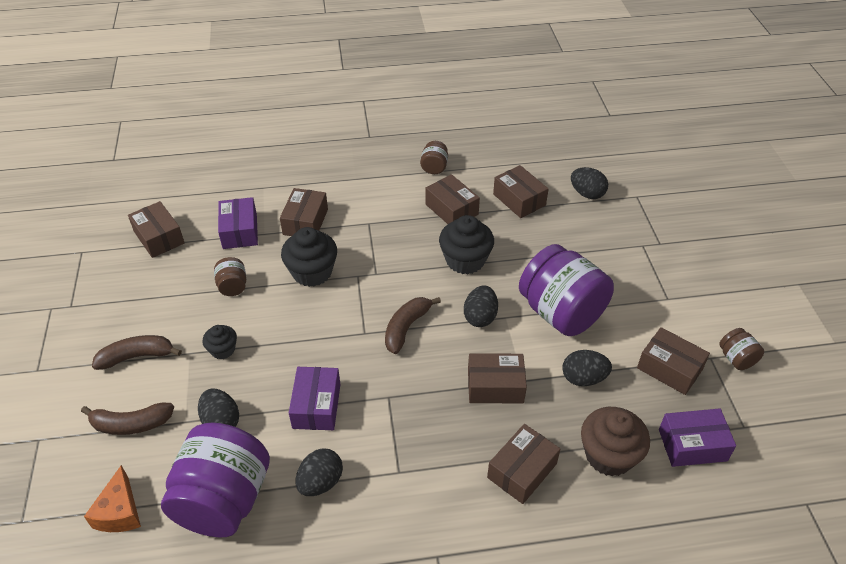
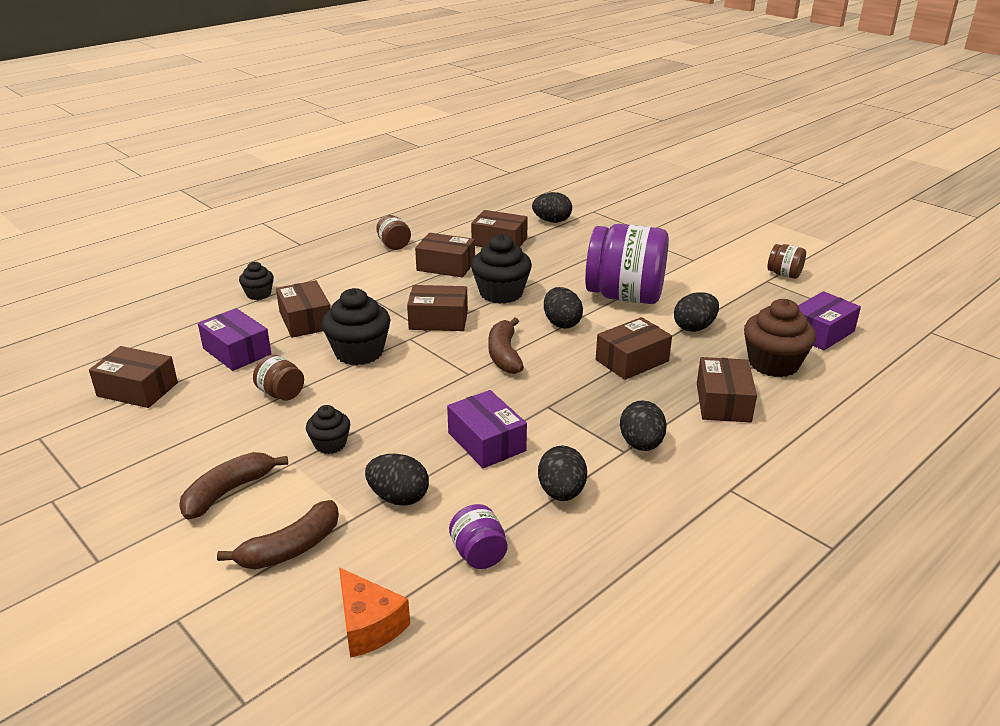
camera: 35 degrees left, 15 degrees down
purple jar [161,422,270,537] -> purple jar [449,504,507,569], size x0.44
brown box [637,327,710,395] -> brown box moved to [407,285,468,331]
none -> black cupcake [239,262,274,300]
none -> black egg [620,401,667,451]

